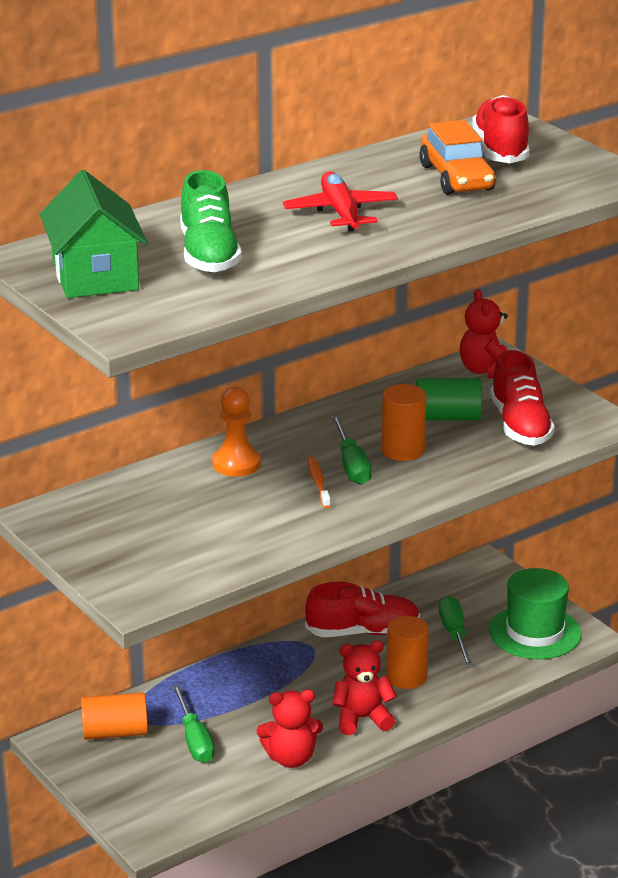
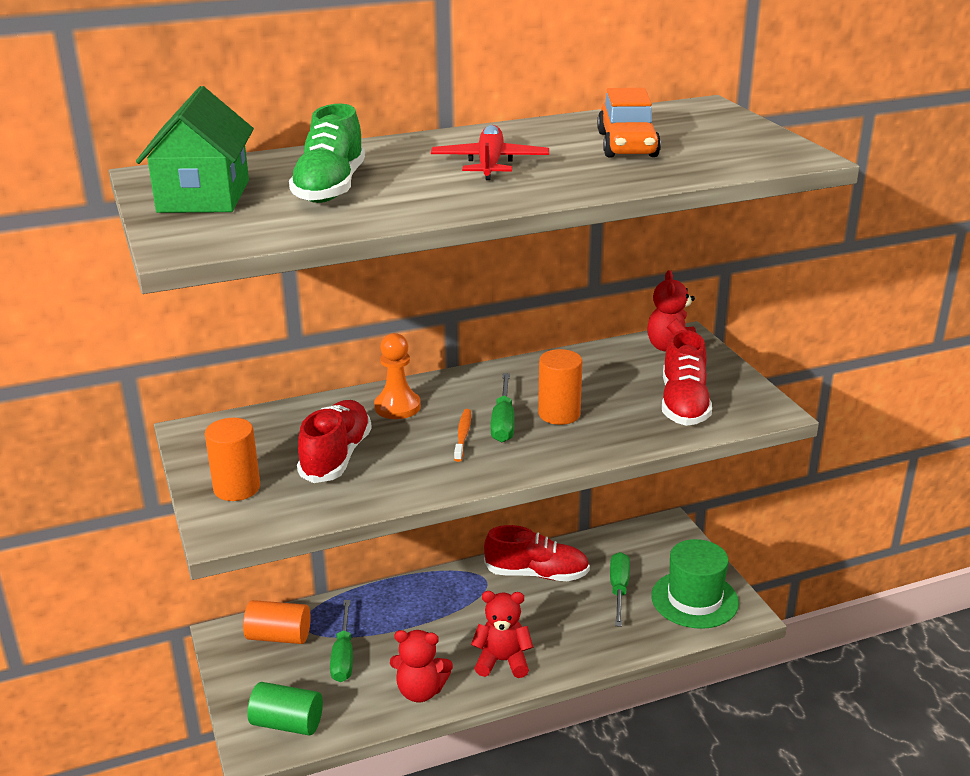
camera: 15 degrees right, 0 degrees up
orange cylinder [386,616,429,689] -> orange cylinder moved to [205,418,260,501]
green cylinder [416,378,482,421] -> green cylinder moved to [247,682,323,736]
red shoe [472,95,530,163] -> red shoe moved to [297,400,372,483]

